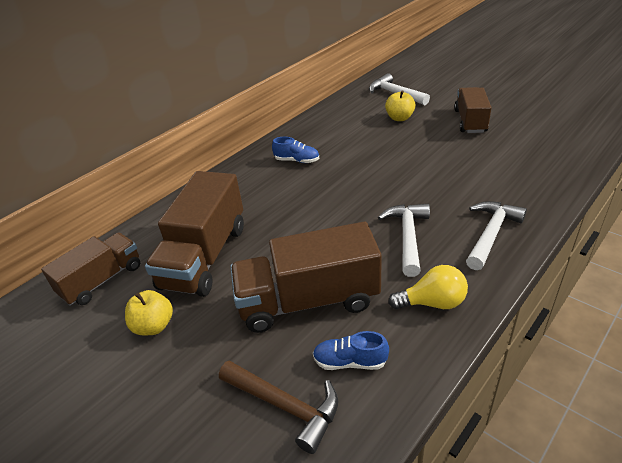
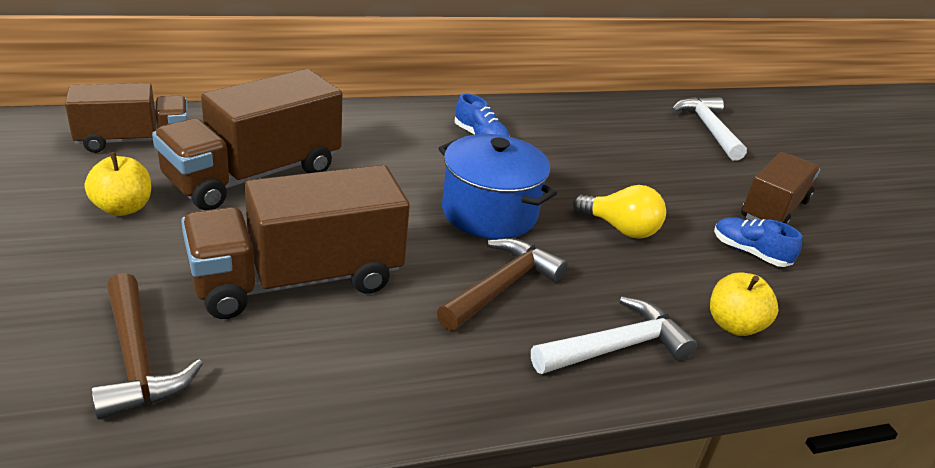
camera: 25 degrees right, 5 degrees down
brown truck [230,222,382,333] -> brown truck turned 45 degrees counterclockwise [181,165,410,319]
blue shoe [313,331,389,370] -> blue shoe moved to [714,217,802,267]
white hammer [378,204,430,277] -> brown hammer [437,238,568,331]
yellow apple [385,90,415,121] -> yellow apple moved to [710,272,778,336]
yellow light bulb [388,265,468,309] -> yellow light bulb moved to [573,185,666,239]
none -> blue pot [438,134,557,239]

